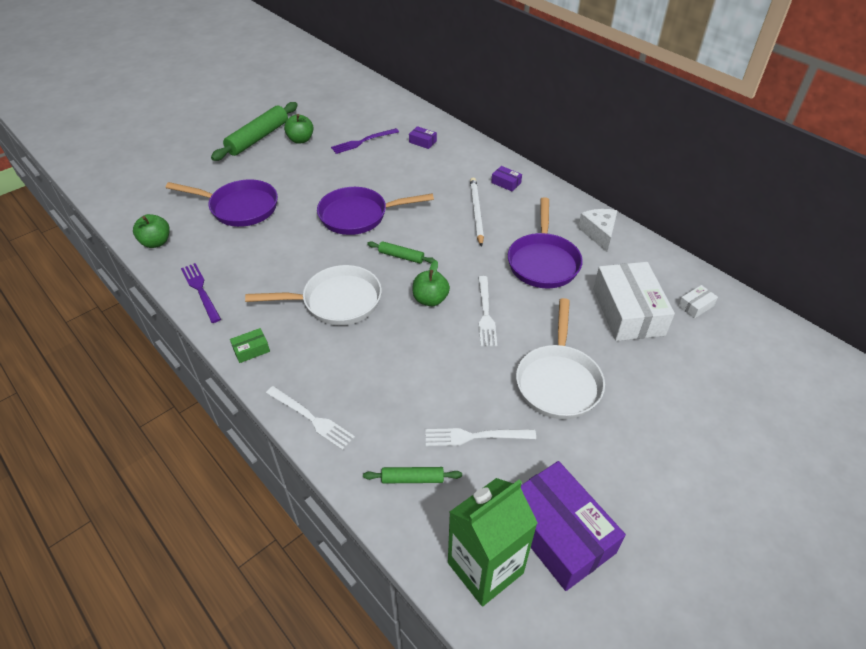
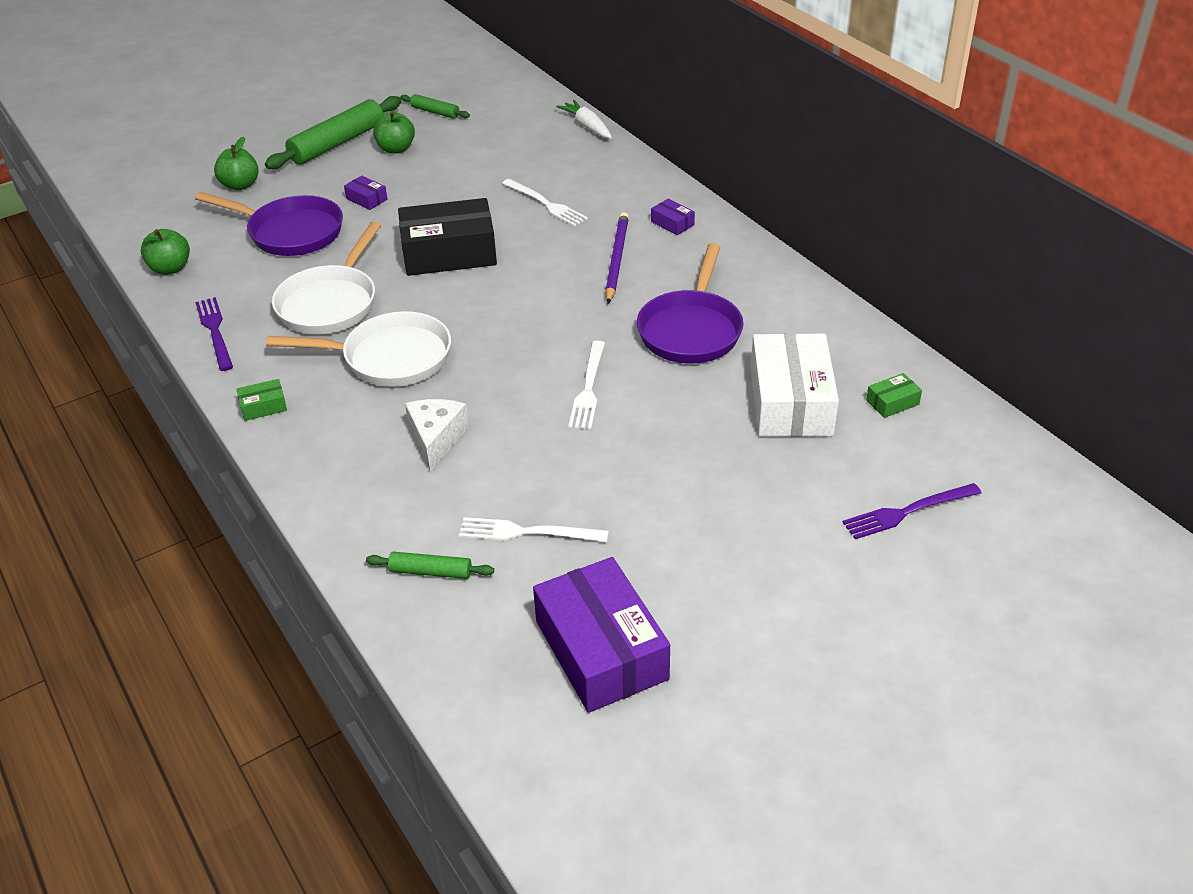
camera: 10 degrees right, 5 degrees down
white fork [266,386,355,450] -> white fork moved to [502,179,588,227]
purple pan [317,187,434,235] -> black box [398,198,497,276]
purple fork [331,128,399,154] -> purple fork moved to [843,483,981,539]
green rolling pin [367,241,435,264] -> green rolling pin moved to [400,94,470,119]
purple box [409,126,437,149] -> purple box moved to [344,176,388,210]
green apple [413,260,450,306] -> green apple moved to [214,137,259,190]
green carton [448,478,538,606] -> none
white pencil [470,178,484,247] -> purple pencil [605,212,629,304]
white pan [516,298,605,419] -> white pan moved to [272,221,381,334]
white cheese [578,209,618,252] -> white cheese moved to [405,399,469,471]
white box [678,285,718,319] -> green box [866,373,922,418]
none -> white carrot [556,100,612,139]

